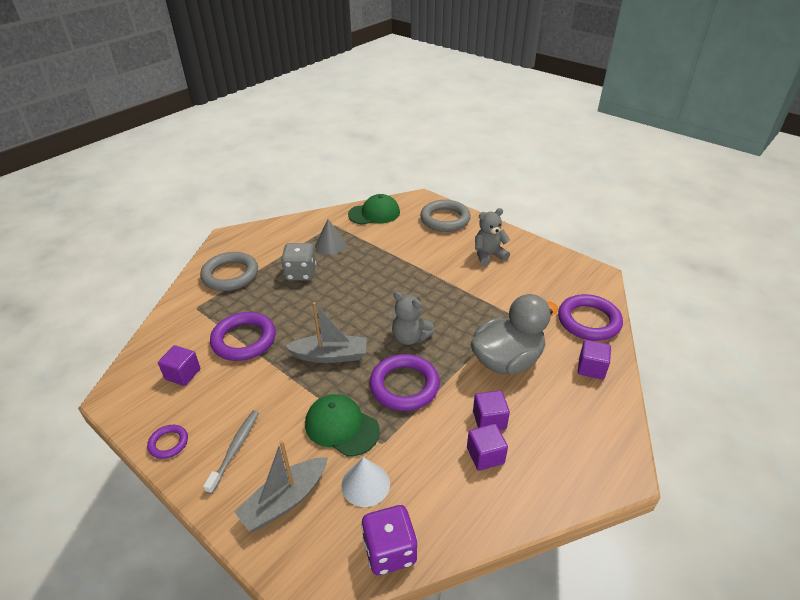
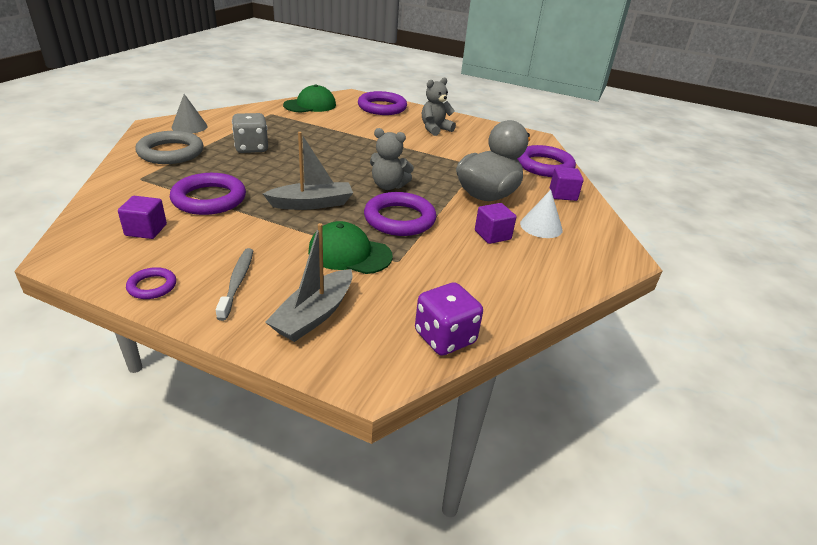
camera: 20 degrees left, 5 degrees down
grey cone [315,219,347,255] -> grey cone moved to [171,94,208,133]
white cone [341,457,390,507] -> white cone moved to [520,190,563,238]
grey ring [420,200,471,232] -> purple ring [358,91,407,115]
purple cube [467,424,508,471] -> none

